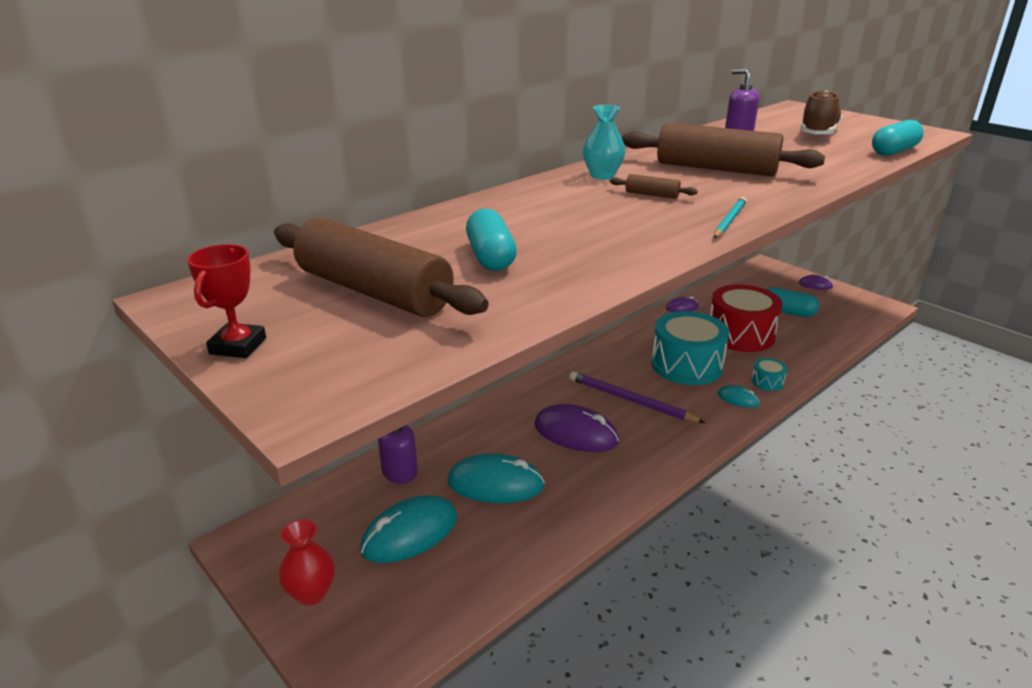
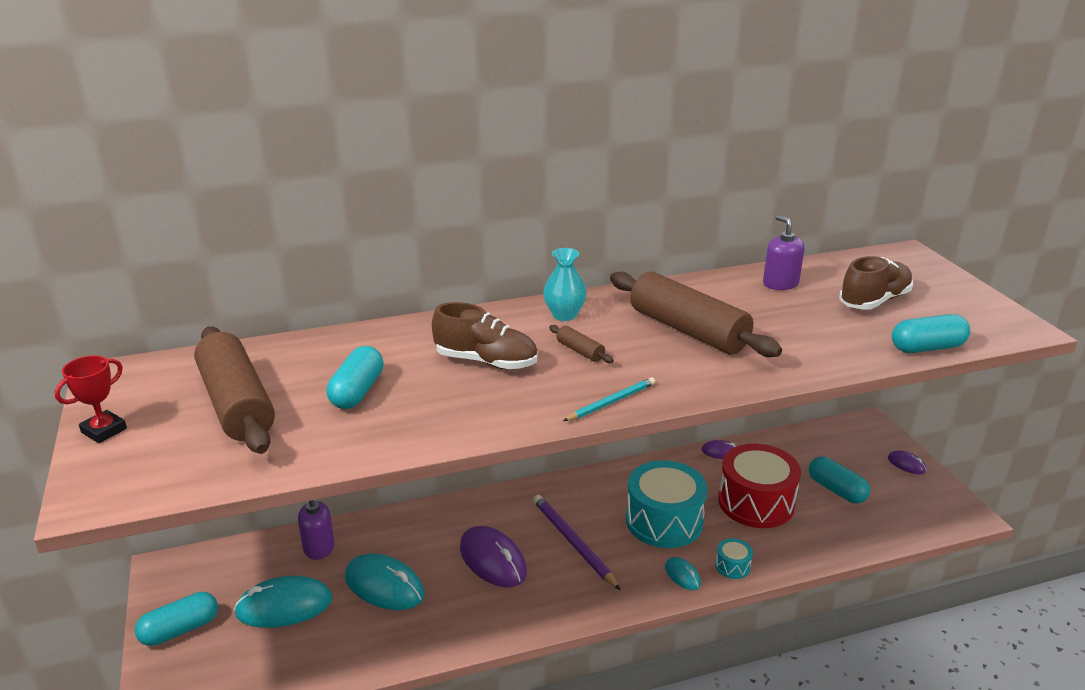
camera: 25 degrees right, 0 degrees up
red vase [279,519,335,606] -> turquoise capsule [135,592,218,646]
none -> brown shoe [432,302,537,370]

